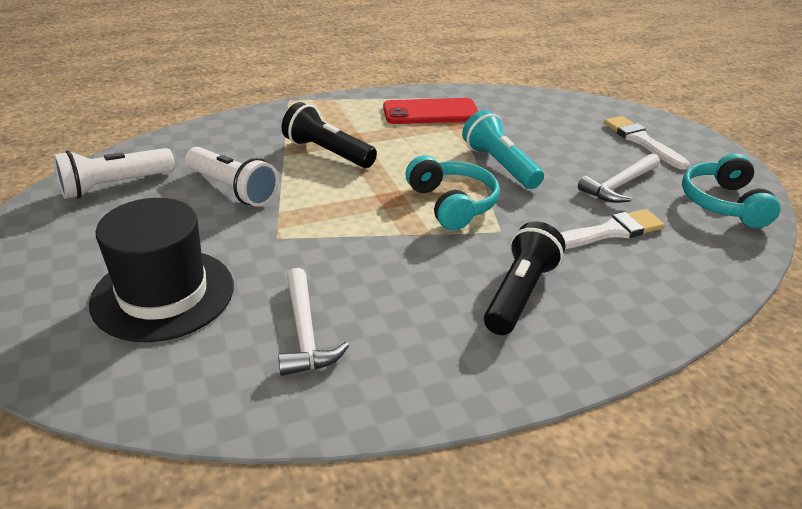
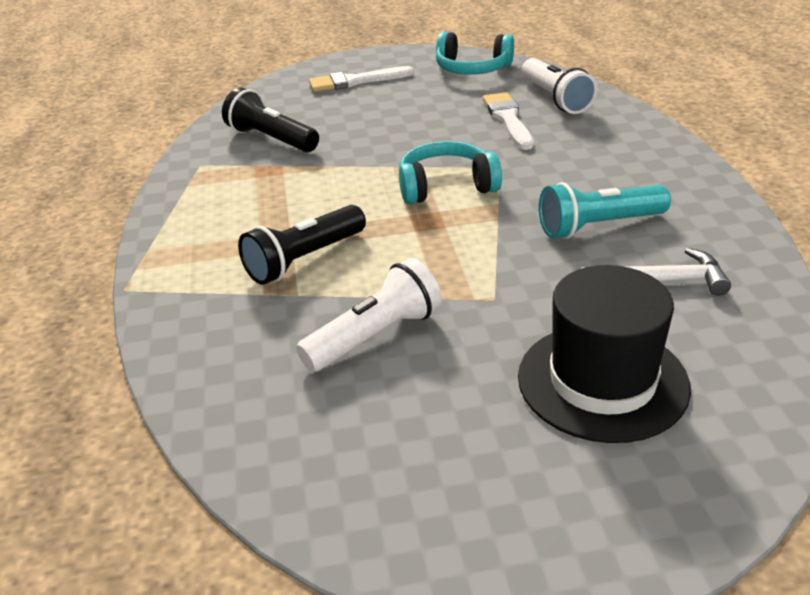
camera: 75 degrees left, 0 degrees up
white flashlight [53,148,175,199] -> white flashlight moved to [522,58,597,114]
red phone [383,98,478,124] -> none
turquoise flashlight [462,110,544,189] -> turquoise flashlight moved to [539,182,671,239]
black flashlight [484,222,565,335] -> black flashlight moved to [222,88,319,152]
white hammer [578,153,660,203] -> none

